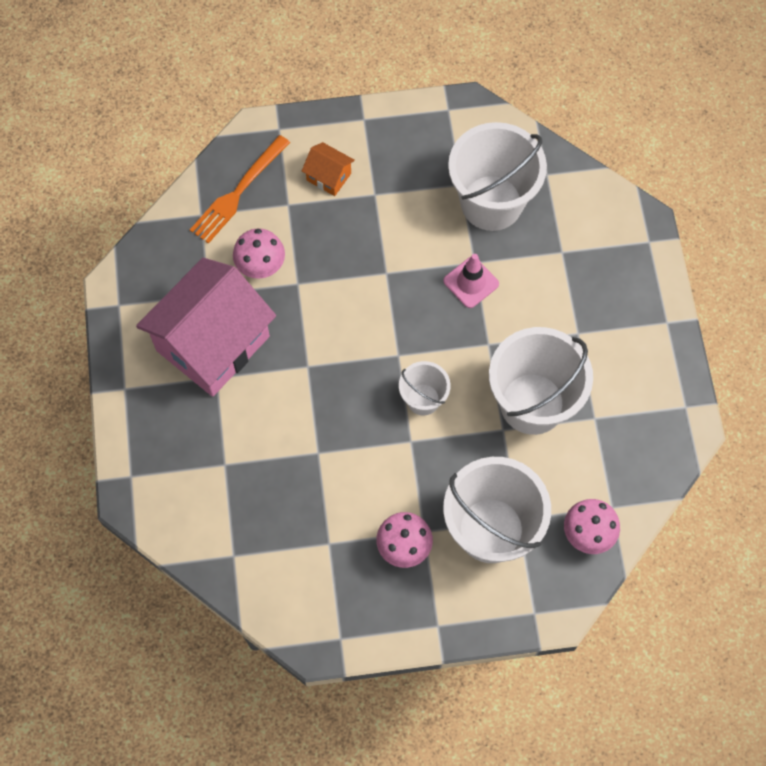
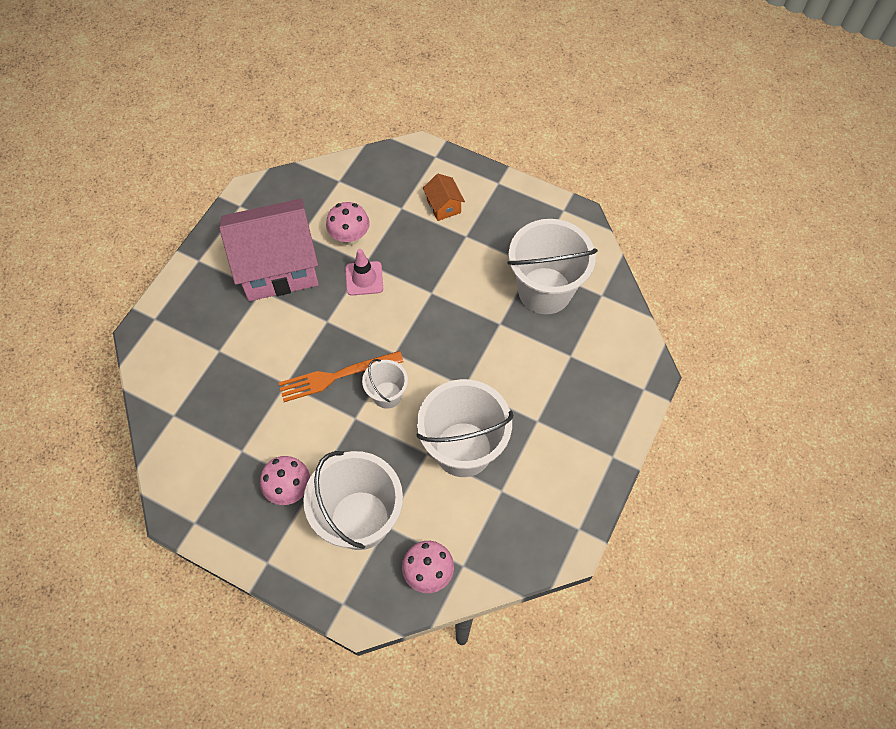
camera: 35 degrees right, 5 degrees down
orange fork [190,135,290,244] -> orange fork moved to [278,351,404,402]
pink traffic cone [443,254,499,308] -> pink traffic cone moved to [345,249,383,296]

